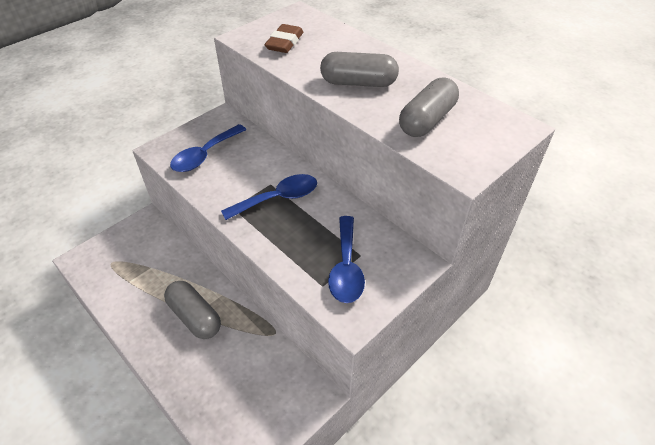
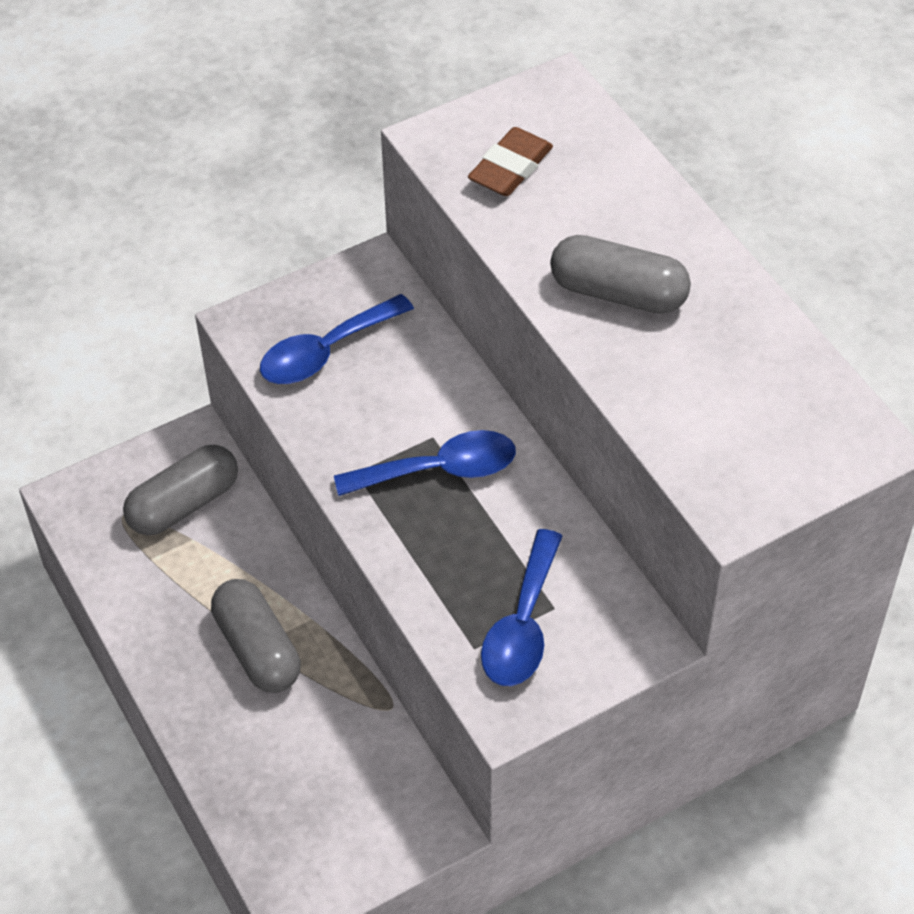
camera: 15 degrees right, 5 degrees up
grey capsule [399,77,459,137] -> grey capsule moved to [123,445,238,535]

